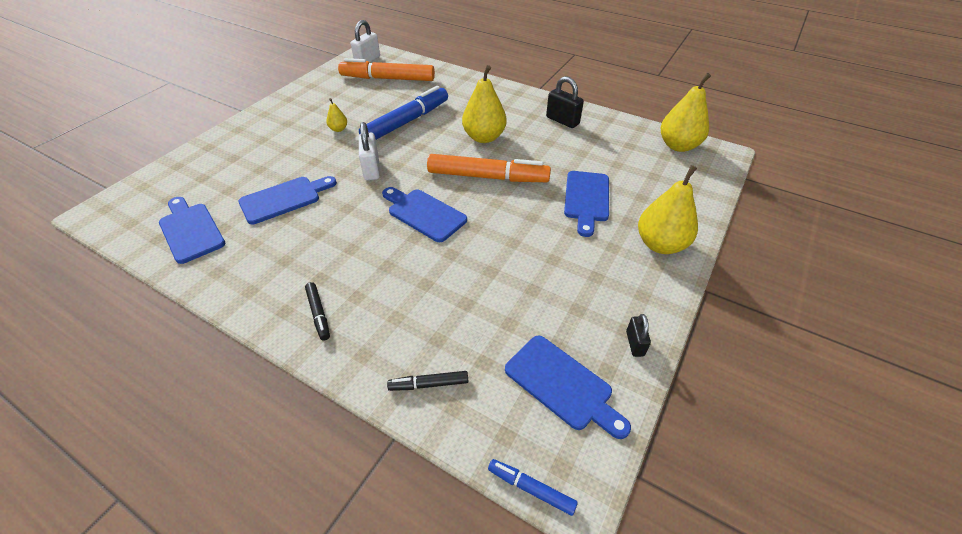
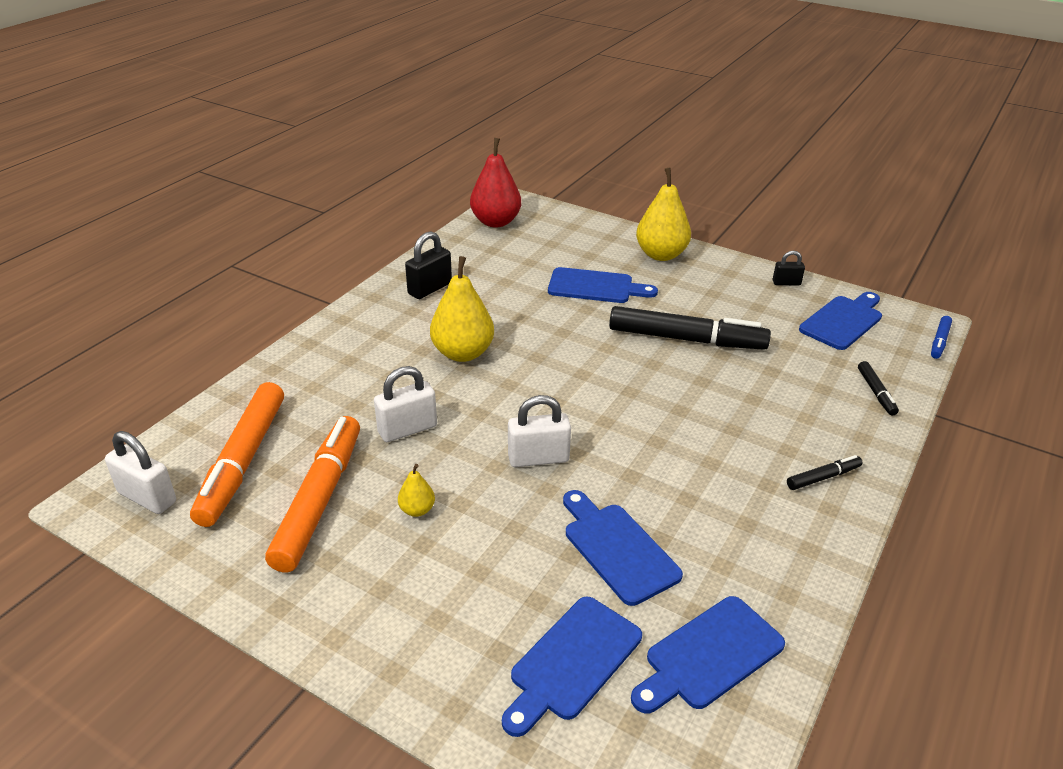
camera: 90 degrees left, 10 degrees down
blue marker [359,86,448,140] -> white padlock [374,366,437,442]
blue cutting board [382,187,467,242] -> blue cutting board moved to [502,596,642,737]
orange marker [427,154,551,182] -> orange marker moved to [265,416,360,572]
yellow pear [661,73,711,152] -> red pear [470,138,521,227]
none -> black marker [609,306,771,350]

